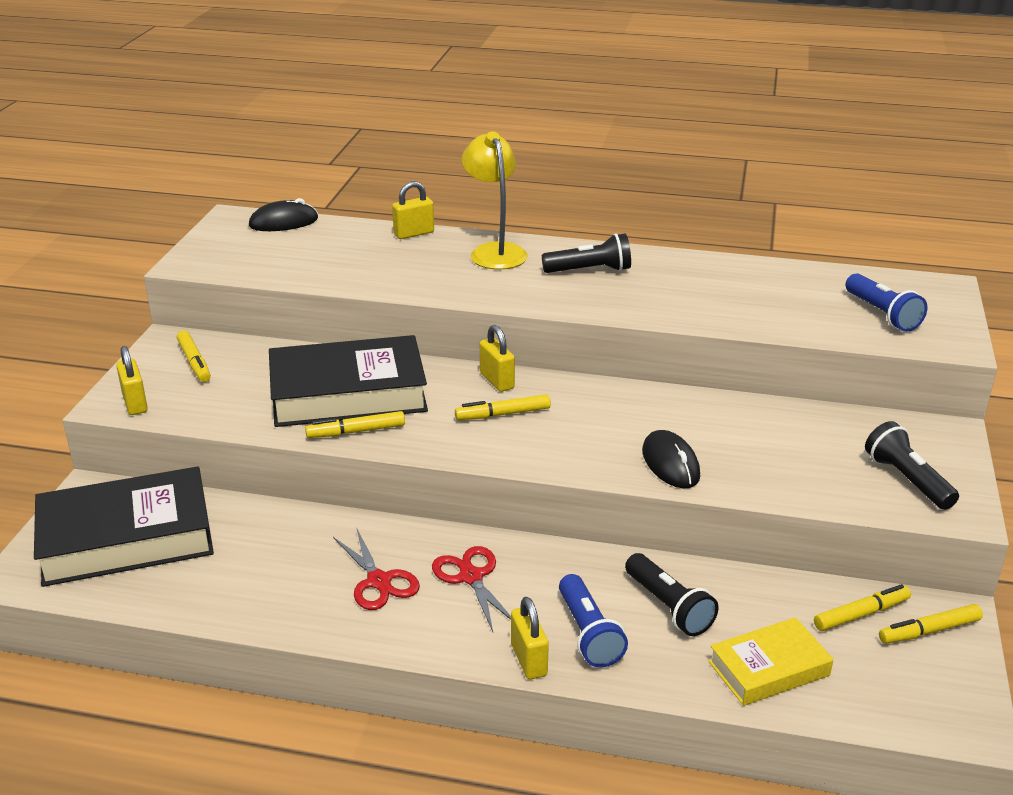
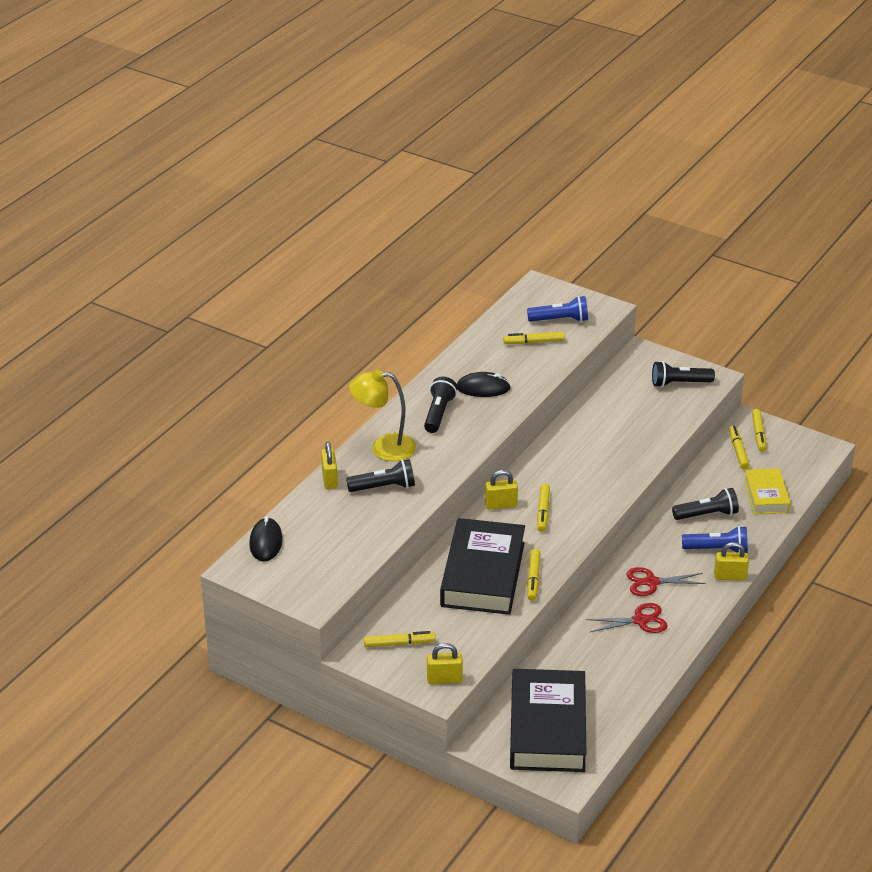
camera: 70 degrees left, 5 degrees up
black mouse [642,430,700,488] -> black mouse moved to [457,372,511,397]
none -> black flashlight [346,459,415,492]
none -> yellow marker [503,332,565,344]

